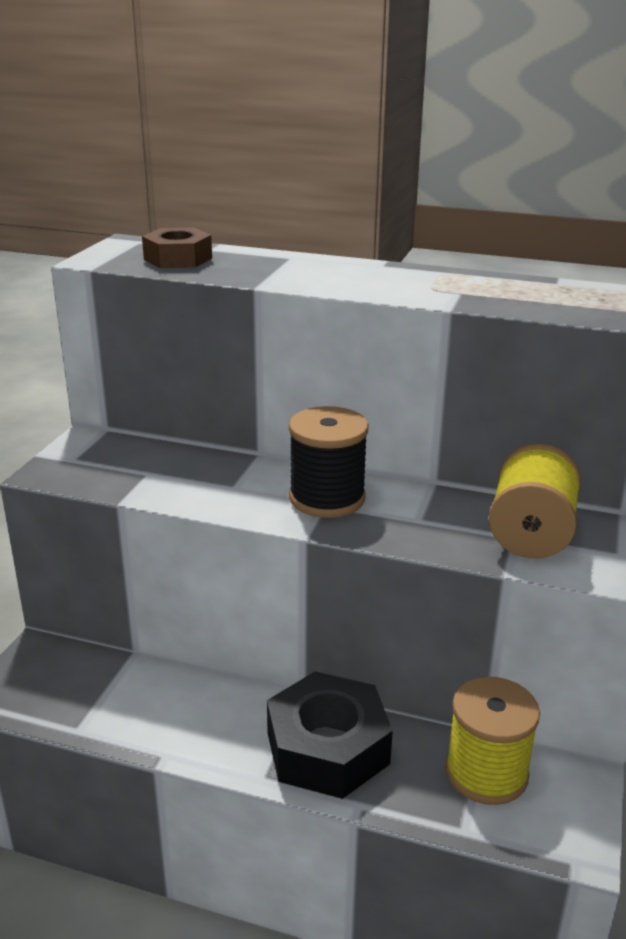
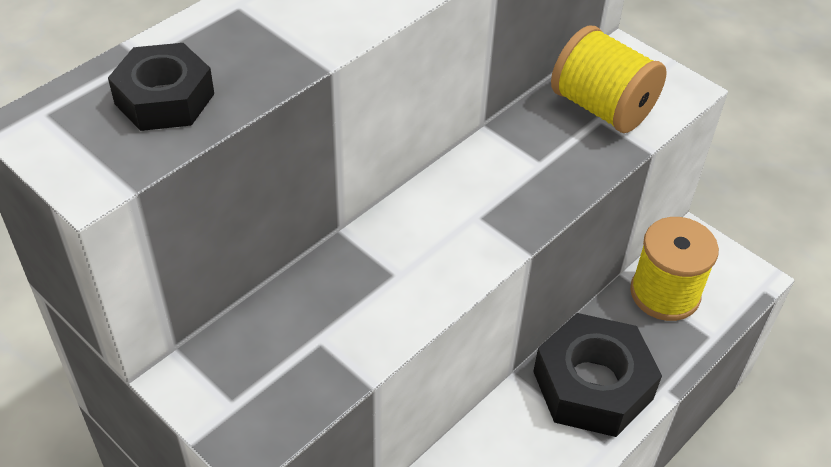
camera: 65 degrees left, 20 degrees up
brown nut [142,227,212,268] -> black nut [108,43,214,131]
black spool [289,406,369,518] -> none

